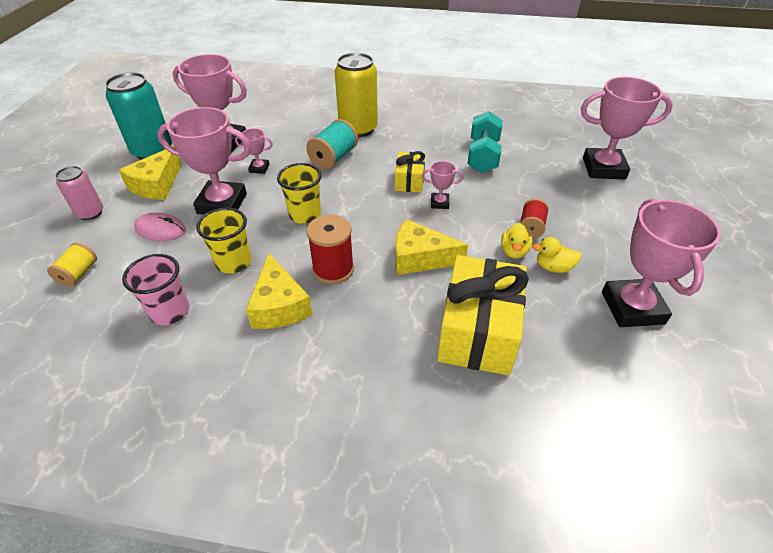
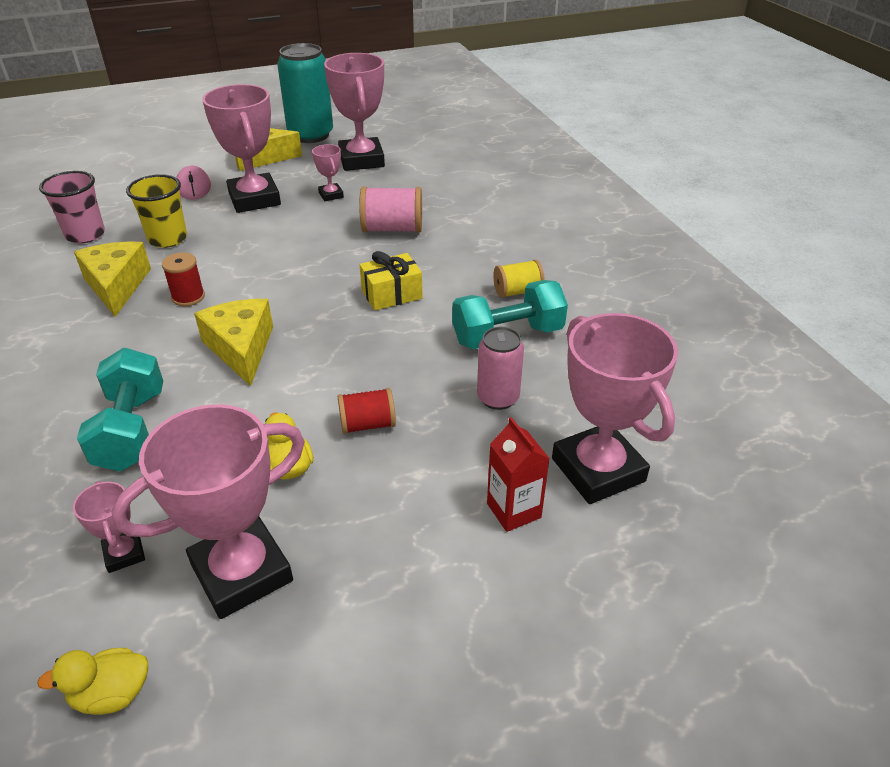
camera: 60 degrees right, 5 degrees down
yellow spool [47,243,97,287] -> yellow spool moved to [493,260,545,298]
pink can [55,166,103,220] -> pink can moved to [477,327,524,410]
yellow cheese [246,253,313,329] -> yellow cheese turned 120 degrees clockwise [74,242,151,317]
yellow cup [277,163,321,224] -> none
turquoise spool [306,119,358,169] -> pink spool [359,187,422,233]
red spool [307,215,354,284] -> red spool [162,252,205,306], size x0.65
yellow can [335,53,378,137] -> none
pink trophy [421,161,463,209] -> pink trophy moved to [73,481,145,573]
yellow gift [437,255,529,376] -> turquoise dumbbell [77,348,163,472]
yellow duck [501,223,532,259] -> yellow duck moved to [37,648,148,715]
none -> red carton [487,417,550,532]

